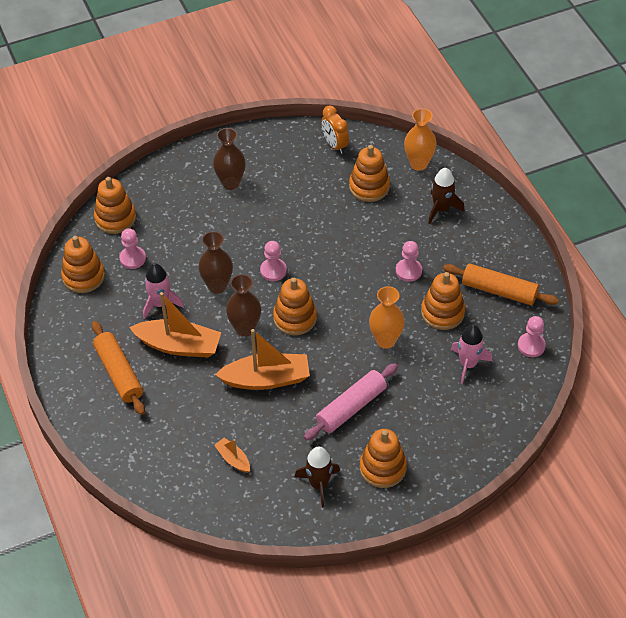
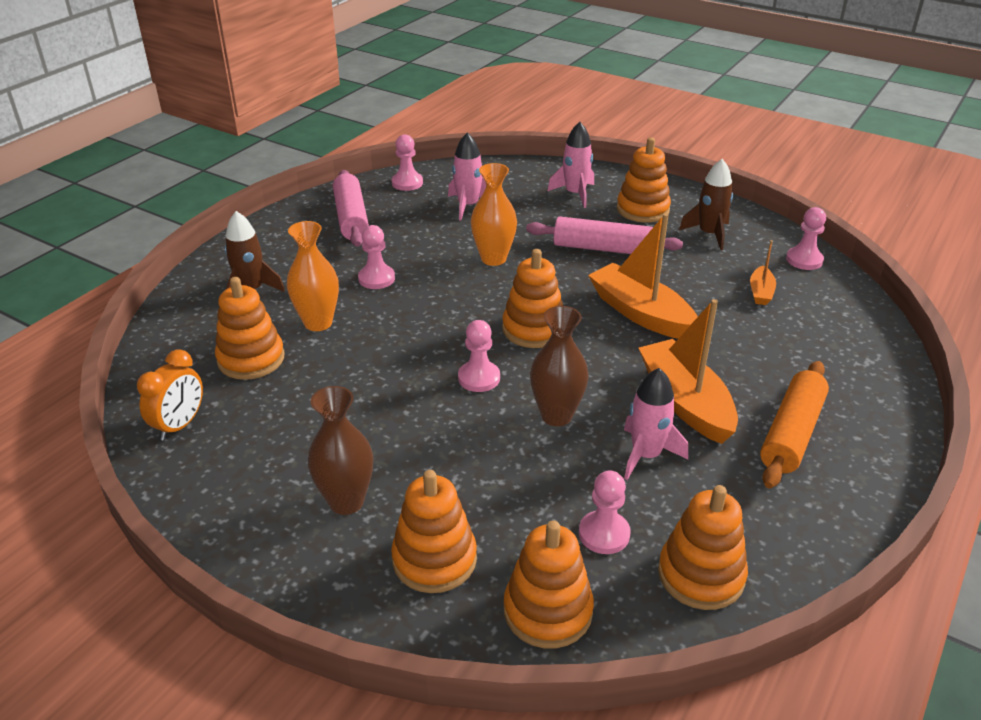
camera: 125 degrees left, 15 degrees down
brown vase [226,274,261,337] -> none
orange vase [404,108,437,171] -> orange vase moved to [287,221,339,331]
orange stacking toy [421,272,465,330] -> orange stacking toy moved to [391,470,477,593]
orange rolling pin [443,263,559,305] -> pink rolling pin [333,170,369,247]
none -> pink rocket [548,122,594,208]
none -> pink pawn [786,207,826,270]

